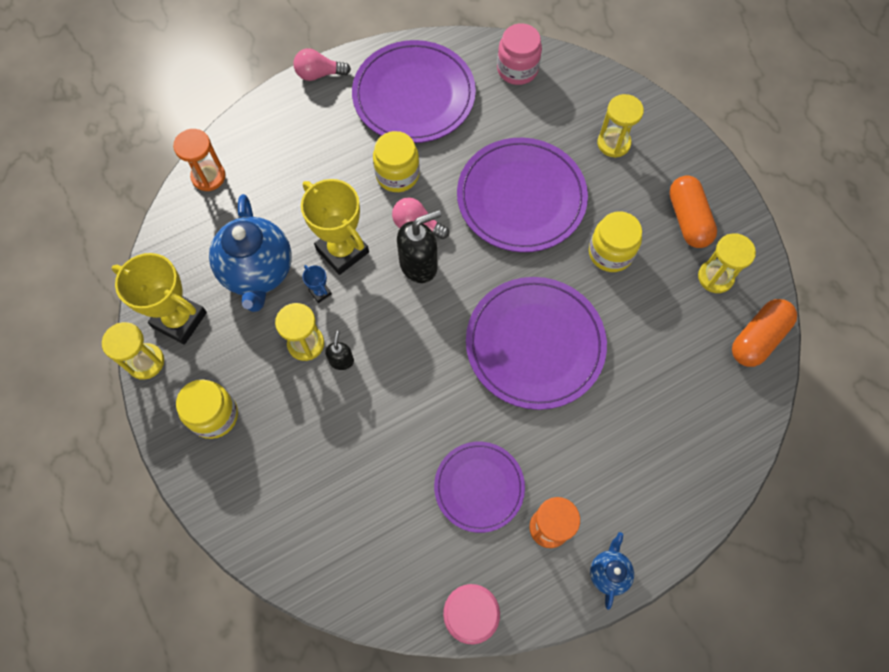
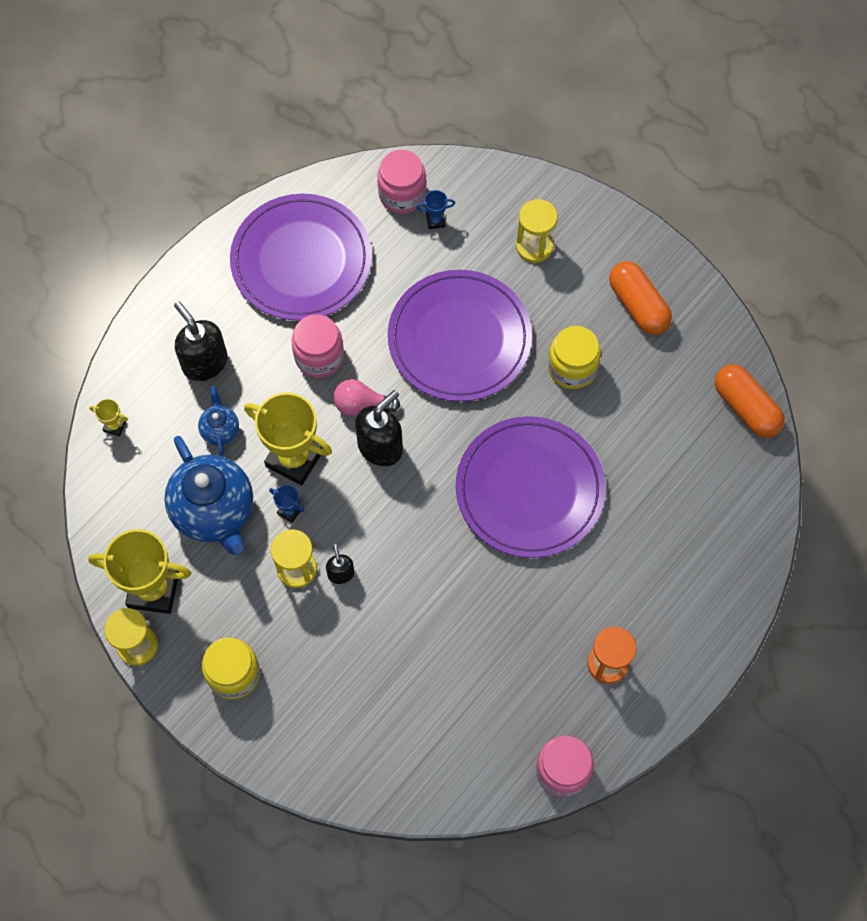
camera: 20 degrees left, 0 degrees up
orange hourglass [173,129,225,191] -> yellow trophy [89,399,128,437]
pink light bulb [293,48,351,81] -> none
yellow jar [373,131,420,192] -> pink jar [291,314,344,378]
purple plate [434,442,525,533] -> none
blue teapot [590,532,634,610] -> blue teapot moved to [198,386,239,456]
yellow hourglass [698,233,756,293] -> none
orange capsule [732,299,797,367] -> orange capsule turned 60 degrees counterclockwise [715,365,785,438]
none -> black soap dispenser [174,301,228,381]
none -> blue trophy [416,190,455,229]

